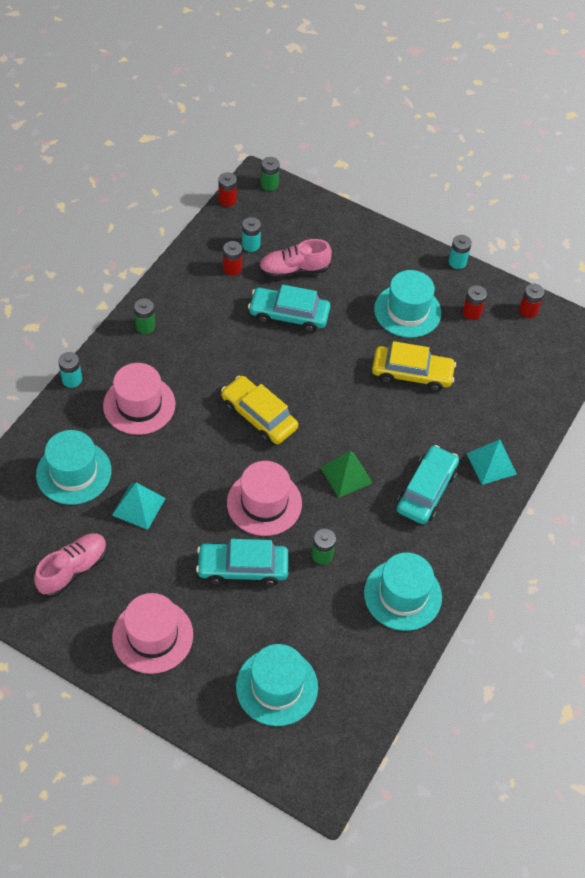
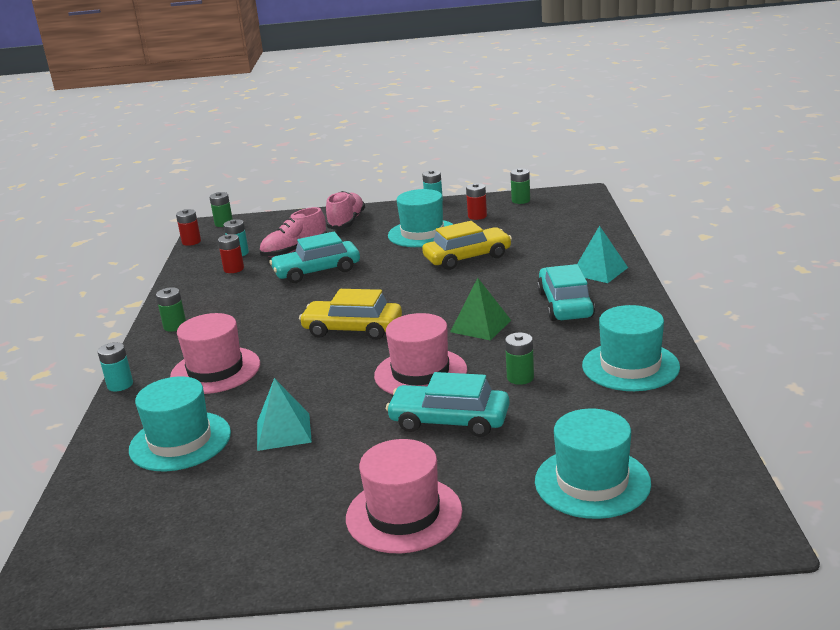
camera: 25 degrees left, 30 degrees down
pink shoe [34,533,107,597] -> pink shoe moved to [326,191,365,230]
turquoise car [196,539,289,586] -> turquoise car turned 45 degrees clockwise [386,372,510,437]
red battery [519,284,544,318] -> green battery [510,168,530,204]

